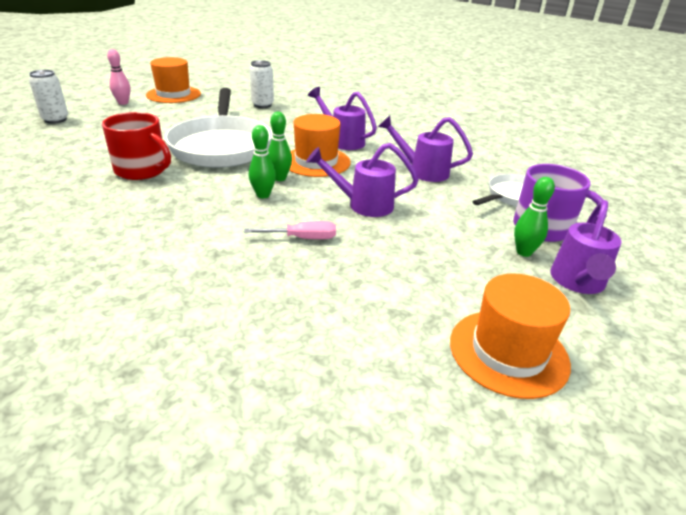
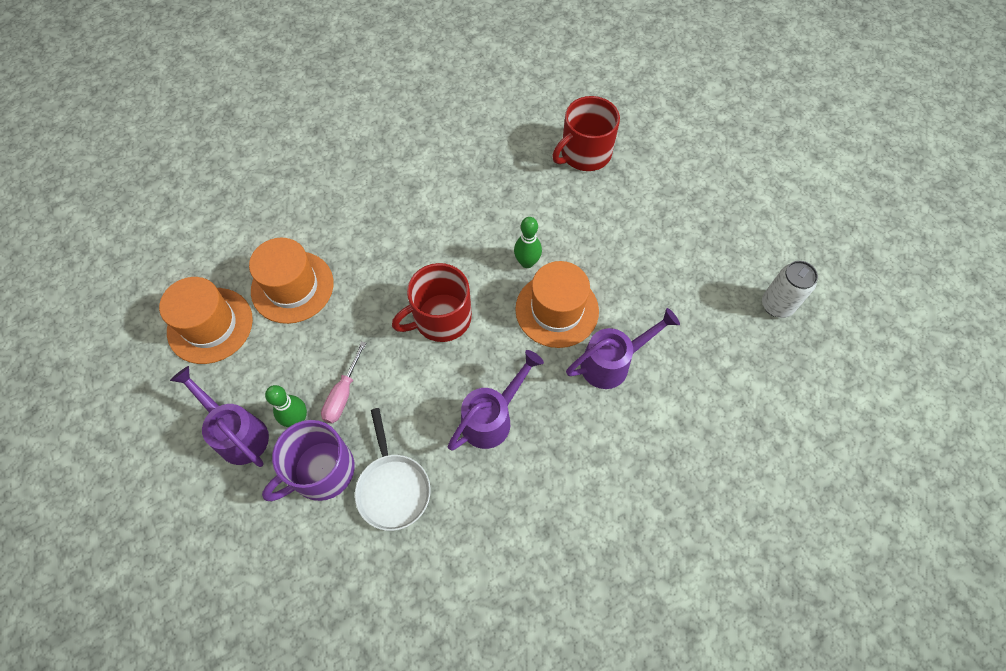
camera: 115 degrees right, 30 degrees up
white can [29,70,68,124] -> none
pink bowling pin [107,49,130,105] -> none
orange hat [146,57,201,103] -> orange hat moved to [249,238,334,324]
white pan [165,88,272,167] -> none
pink screwdriver [244,221,336,239] -> pink screwdriver moved to [321,341,366,424]
green bowling pin [249,125,276,198] -> none
purple watering can [306,143,419,217] -> red mug [392,263,472,342]

